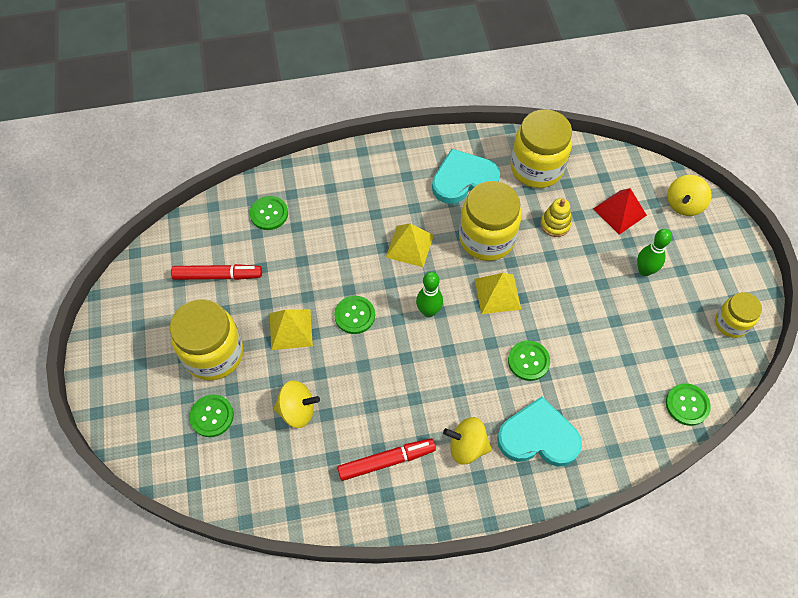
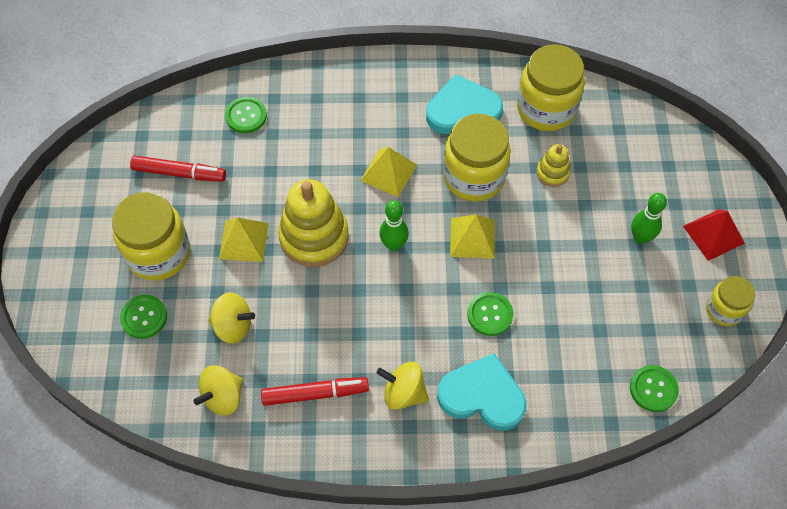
camera: 10 degrees right, 0 degrees up
green button [334,296,375,334] -> yellow stacking toy [278,179,349,267]
red pyramid [593,188,647,235] -> red pyramid moved to [683,209,745,261]
yellow spinning top [667,175,711,216] -> yellow spinning top moved to [194,365,243,416]

